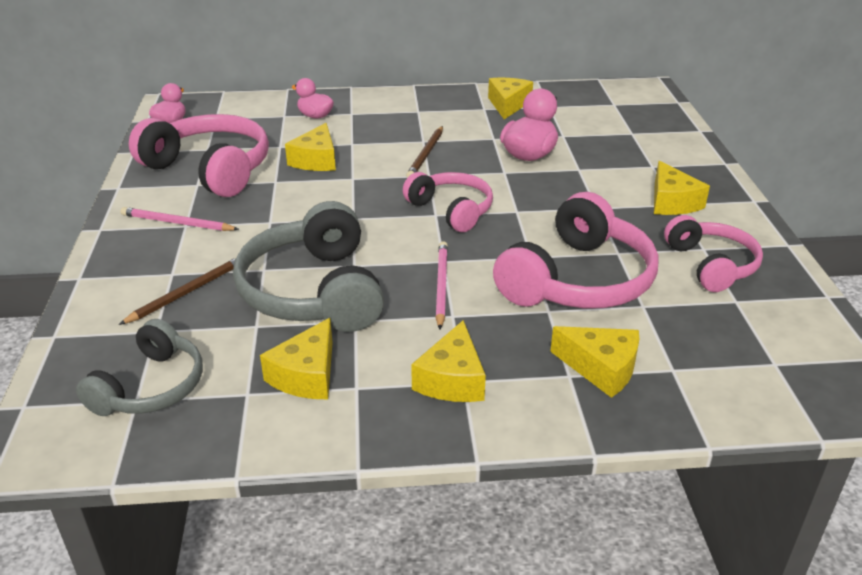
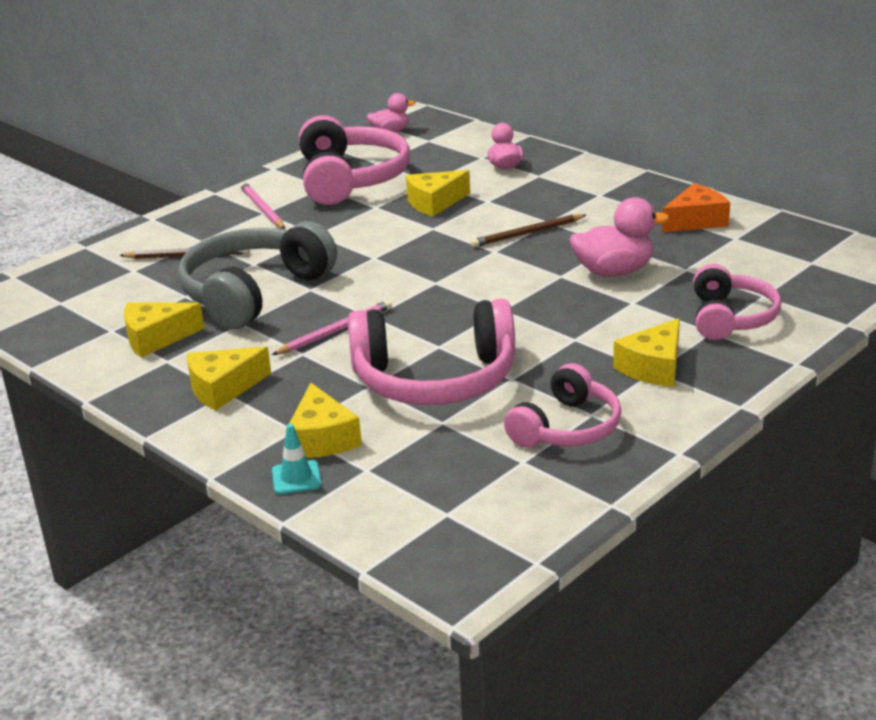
camera: 50 degrees right, 5 degrees down
grey headphones [76,319,203,416] -> none
pink headphones [403,172,493,232] -> pink headphones moved to [694,264,781,340]
yellow cheese [488,78,533,119] -> orange cheese [662,183,730,232]
none -> turquoise traffic cone [272,424,322,494]

